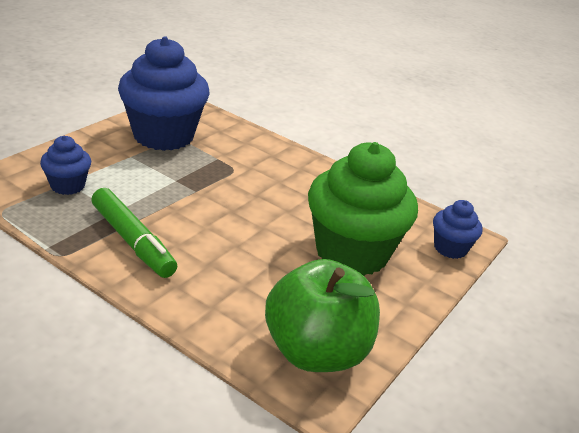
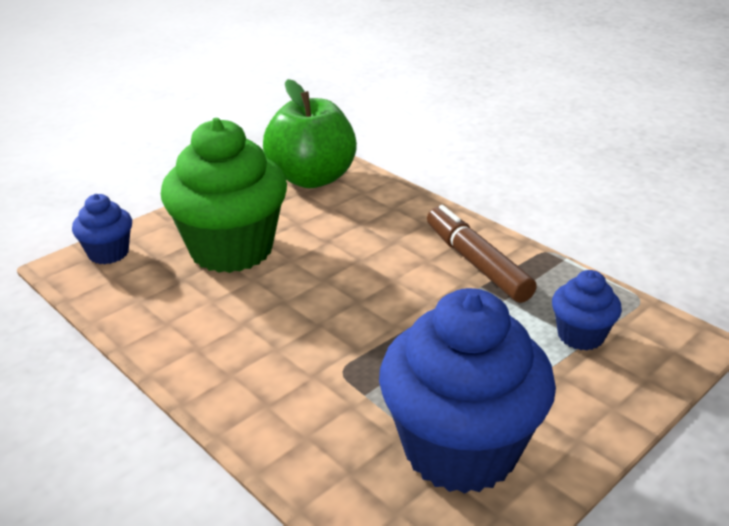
camera: 165 degrees left, 0 degrees up
green marker [91,188,177,278] -> brown marker [427,205,537,303]

